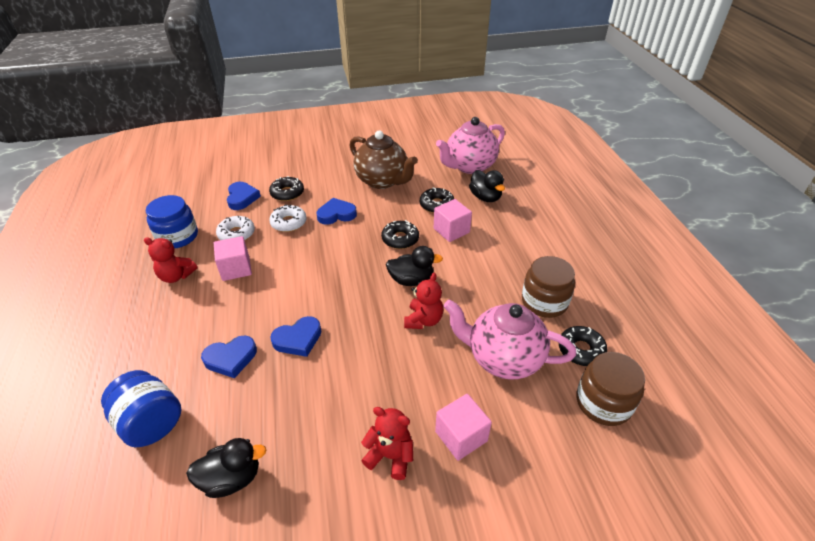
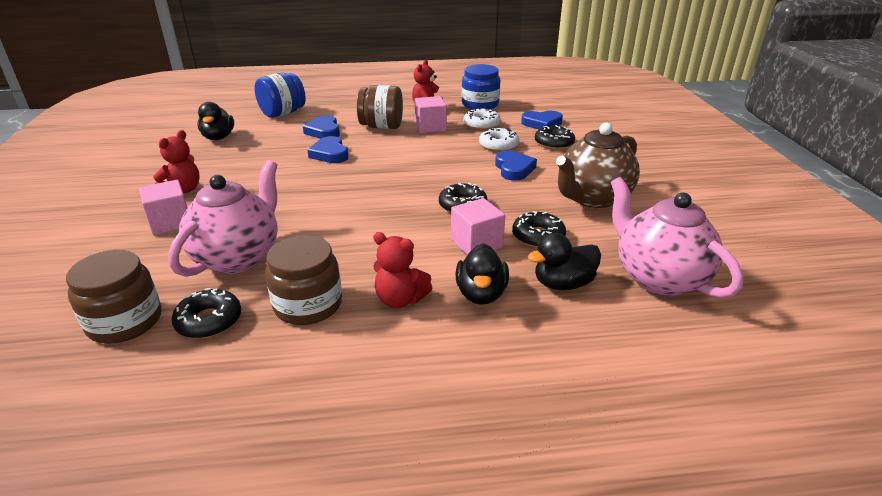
camera: 95 degrees right, 10 degrees down
black duck [386,246,443,286] -> black duck moved to [456,243,509,305]
red teddy bear [404,273,444,329] -> red teddy bear moved to [373,232,432,308]
none -> brown jar [357,85,403,129]

